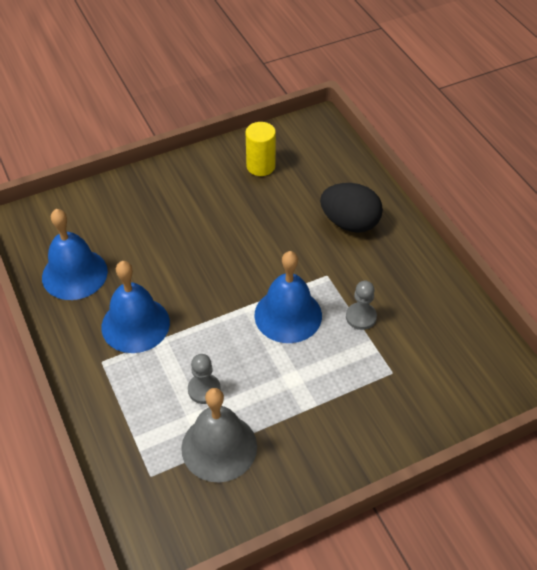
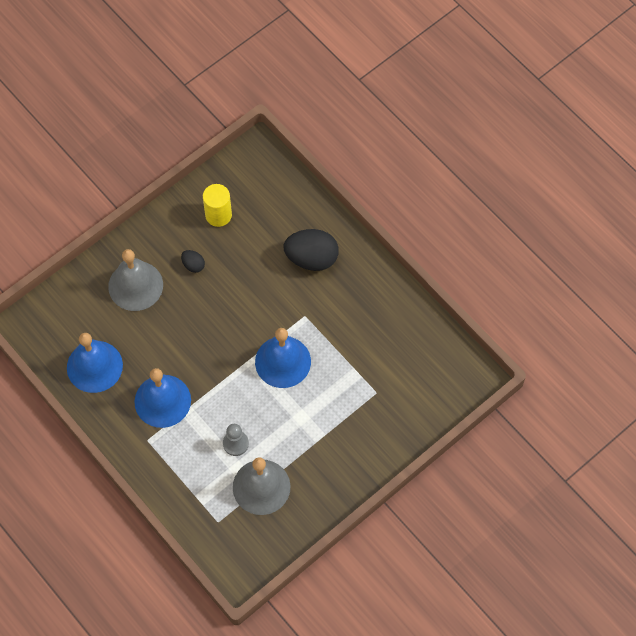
camera: 15 degrees left, 15 degrees up
grey pawn [346,281,377,330] -> none
none -> grey bell [108,249,163,311]
none -> black egg [181,250,205,273]

